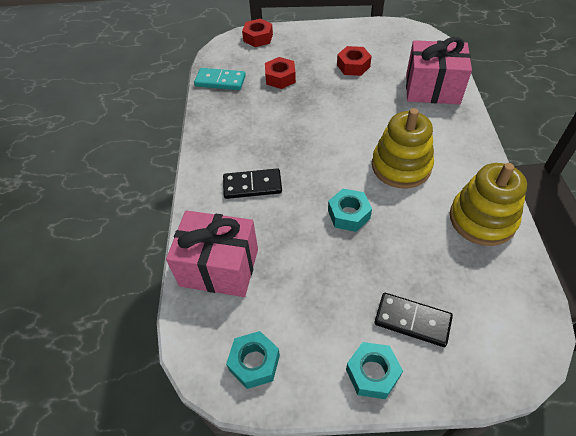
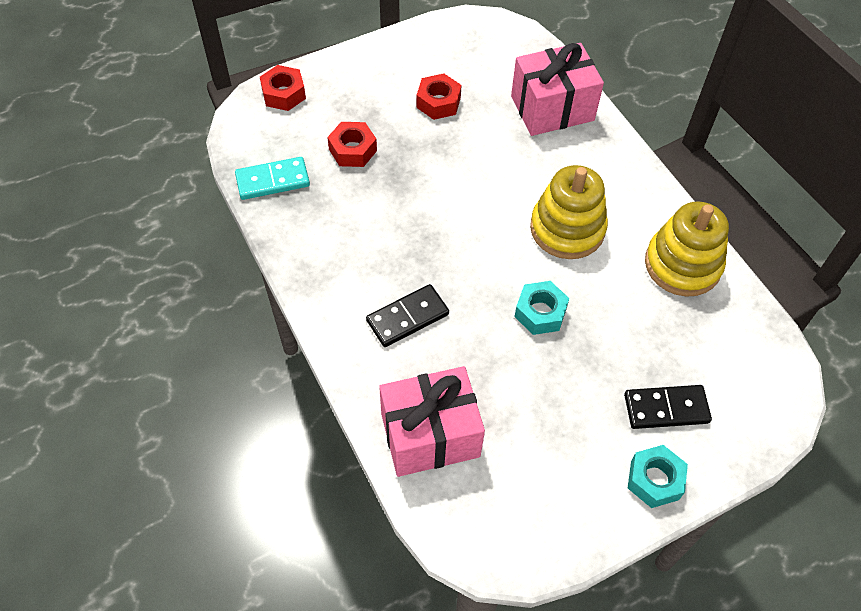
camera: 30 degrees left, 5 degrees up
turquoise nut [226,331,280,389] -> none

